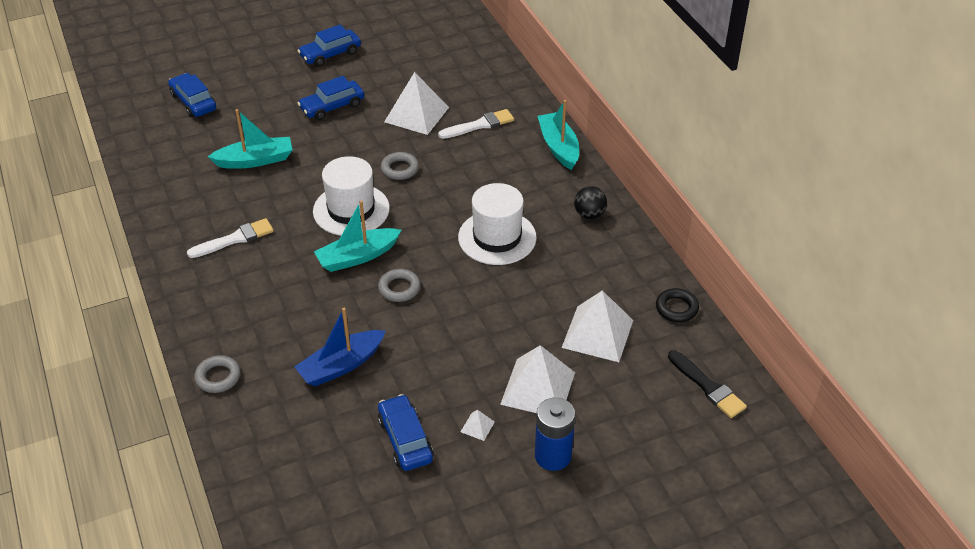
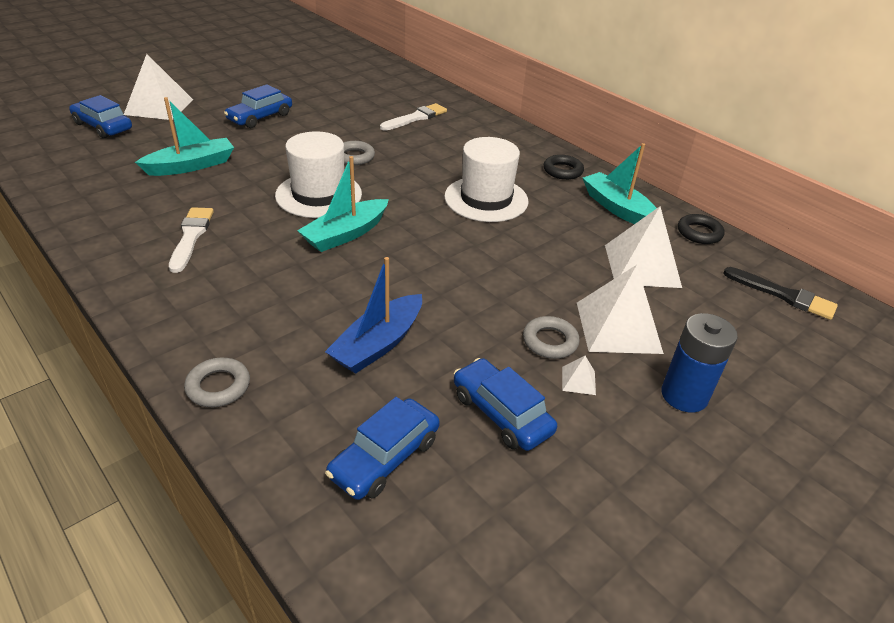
camera: 20 degrees left, 5 degrees down
white brush [187,218,274,258] -> white brush turned 45 degrees counterclockwise [169,207,214,273]
blue car [297,24,361,67] -> blue car moved to [325,397,440,500]
grey ring [378,269,420,302] -> grey ring moved to [523,316,580,359]
white pyramid [384,72,449,135] -> white pyramid moved to [124,54,193,120]
turquoise boat [538,100,579,170] -> turquoise boat moved to [583,143,657,224]
black ball [574,186,607,219] -> black ring [544,155,584,180]

